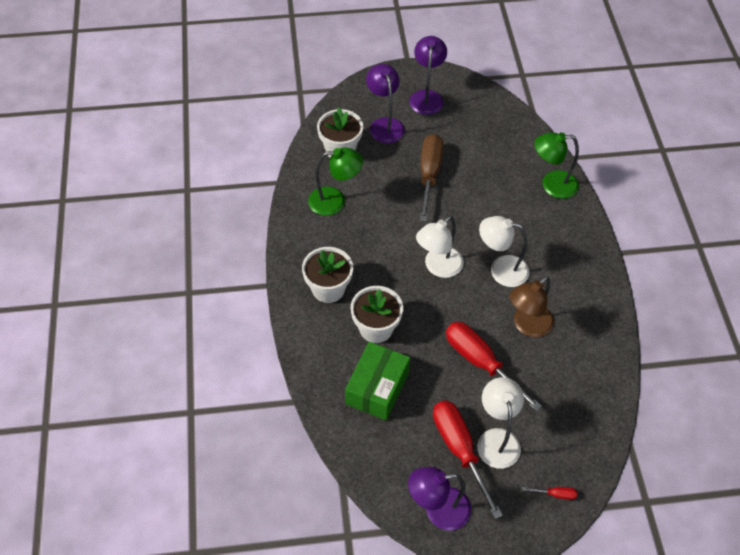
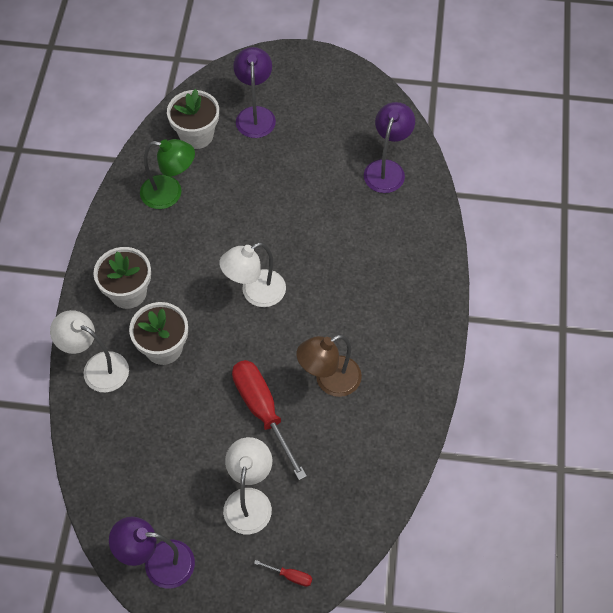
camera: 15 degrees right, 5 degrees up
green box [345,342,410,420] -> none
purple lamp [409,36,447,115] -> purple lamp moved to [364,102,415,193]
brown screwdriver [420,134,444,222] -> none
red screwdriver [433,401,503,519] -> none
white lamp [479,216,530,287] -> white lamp moved to [50,310,129,392]
green lamp [534,132,579,199] -> none

